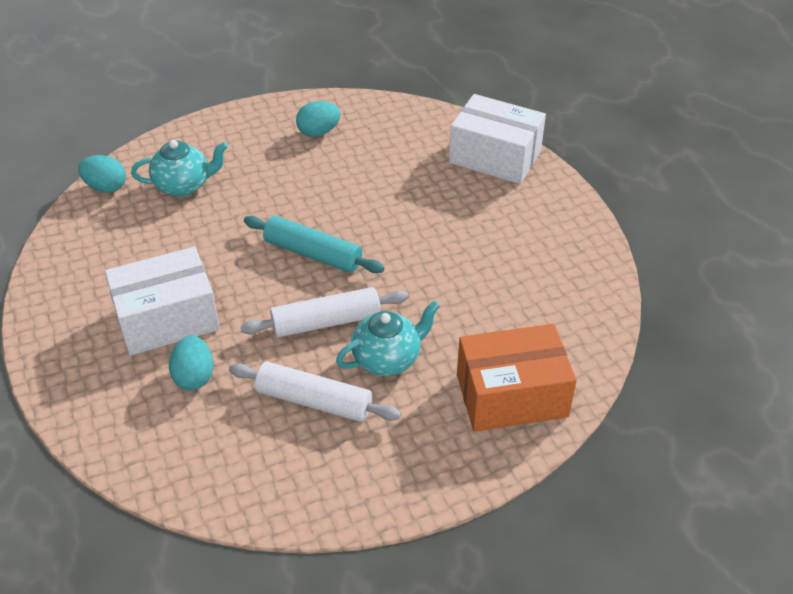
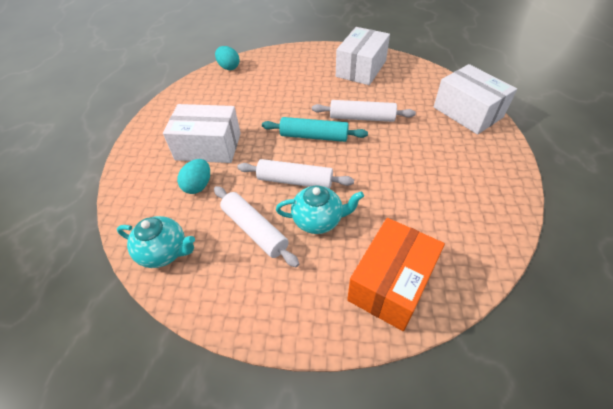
camera: 30 degrees right, 5 degrees up
turquoise teapot [131,140,228,197] -> turquoise teapot moved to [117,216,195,268]
turquoise rolling pin [244,216,385,273] -> turquoise rolling pin turned 45 degrees counterclockwise [262,117,368,142]
turquoise egg [296,101,341,137] -> white box [336,27,390,85]
orange box [457,324,577,432] -> orange box turned 75 degrees counterclockwise [347,218,445,331]
none -> white rolling pin [312,100,416,122]

